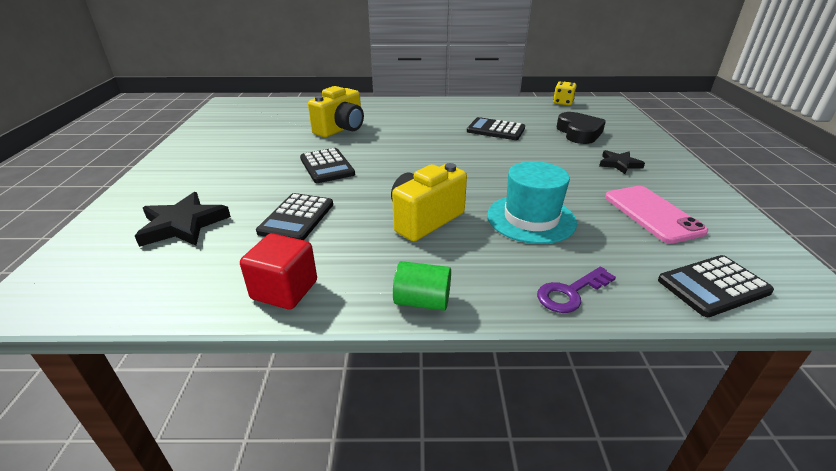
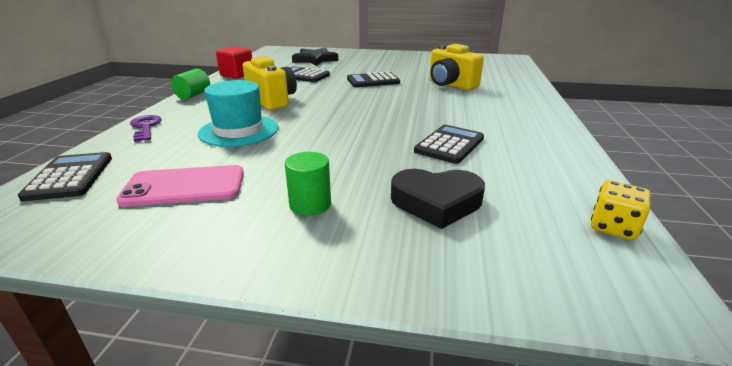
camera: 100 degrees right, 5 degrees down
black star [599,150,645,174] -> green cylinder [285,152,331,216]

